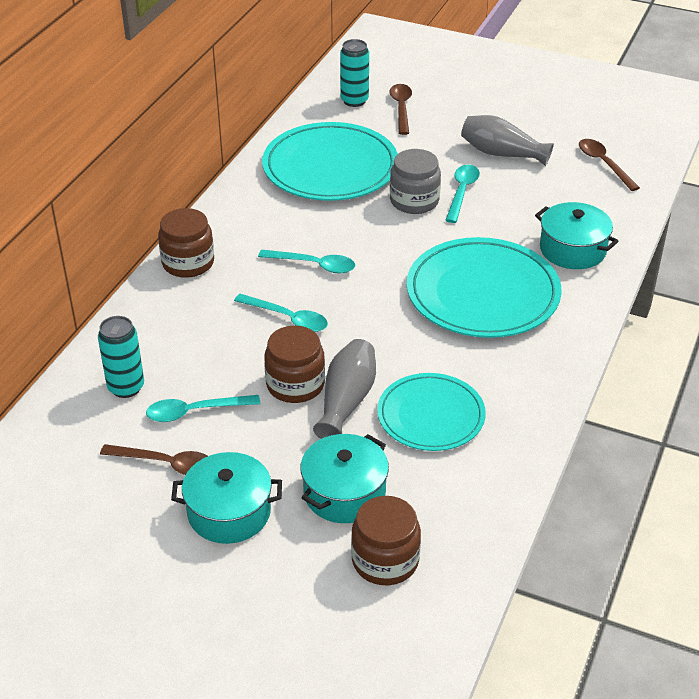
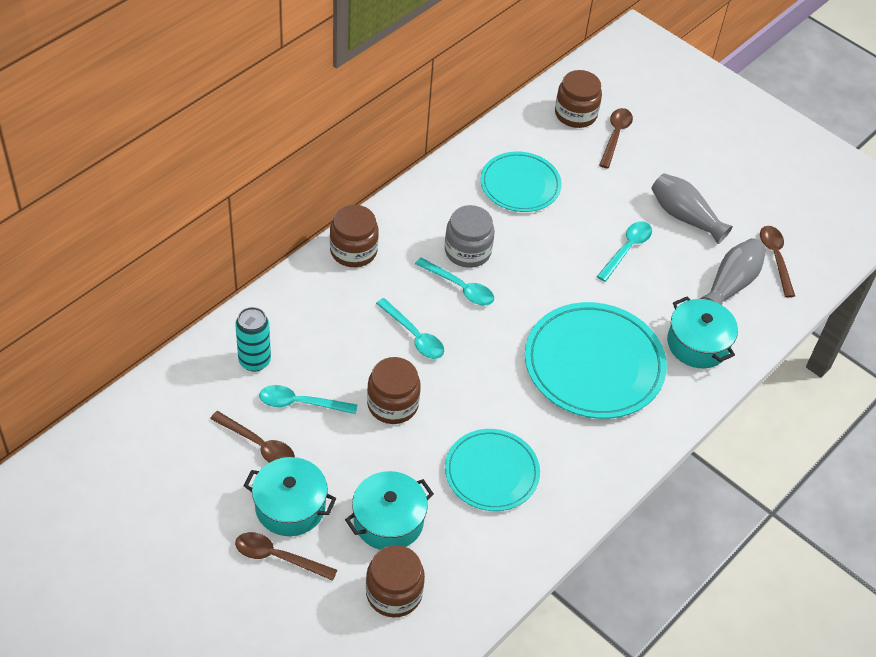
camera: 15 degrees right, 10 degrees up
turquoise plate [262,122,398,201] -> turquoise plate [480,151,562,212], size x0.63
grey vase [313,339,376,439] -> grey vase moved to [700,238,766,305]
turquoise can [340,39,369,107] -> brown jar [555,70,602,128]
grey jar [390,149,441,214] -> grey jar moved to [445,205,495,268]
none -> brown spoon [235,532,337,581]

